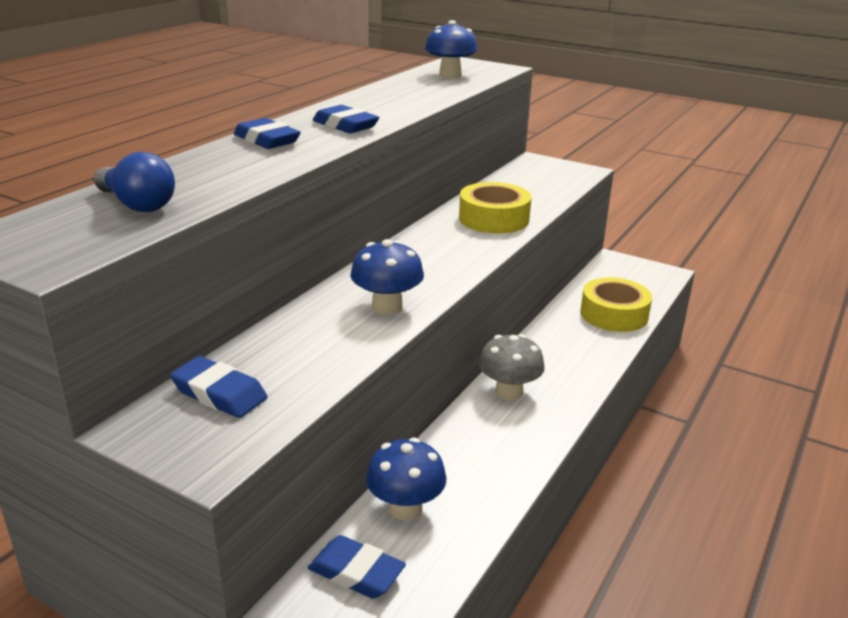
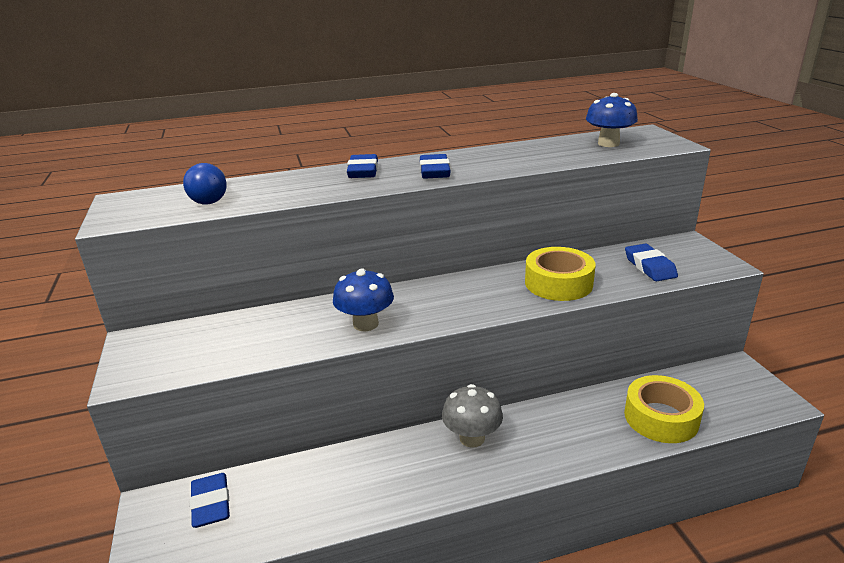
camera: 45 degrees right, 0 degrees up
blue eraser [170,356,267,418] -> blue eraser moved to [625,244,678,281]
blue mushroom [366,438,446,520] -> none

